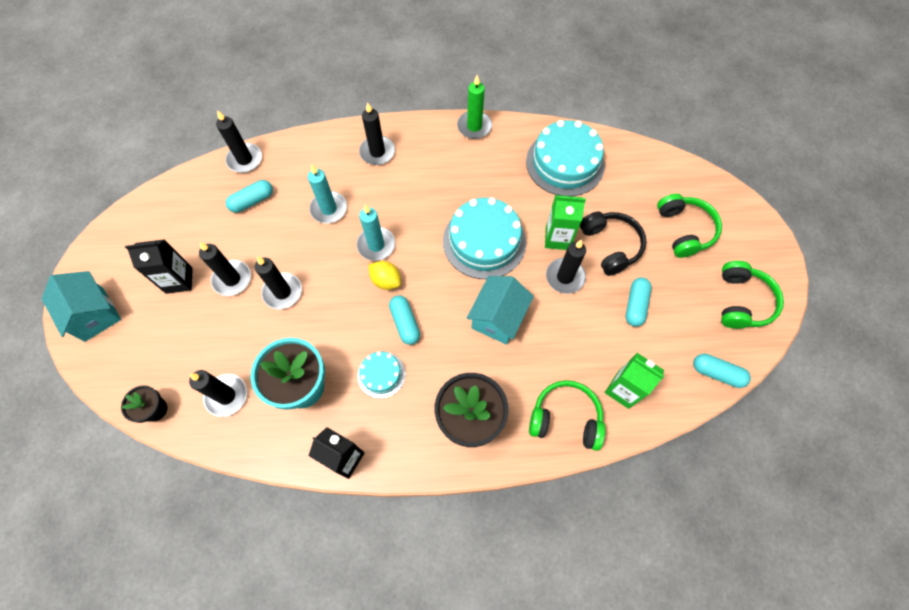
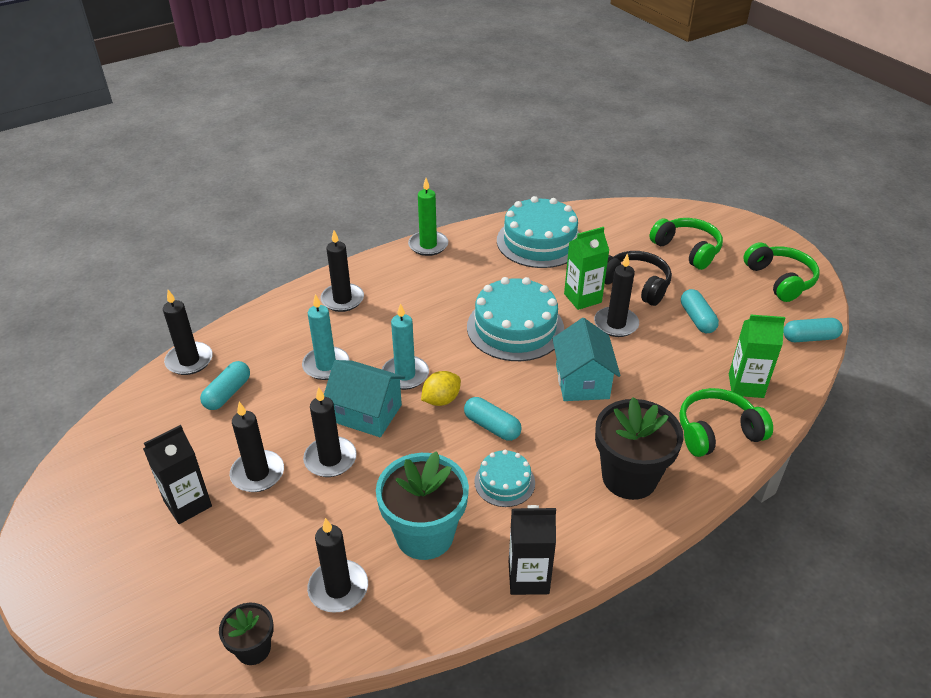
camera: 30 degrees left, 25 degrees down
turquoise house [42,271,121,342] -> turquoise house moved to [324,360,405,437]
yellow lemon [369,261,401,290] -> yellow lemon turned 45 degrees counterclockwise [421,371,461,406]

